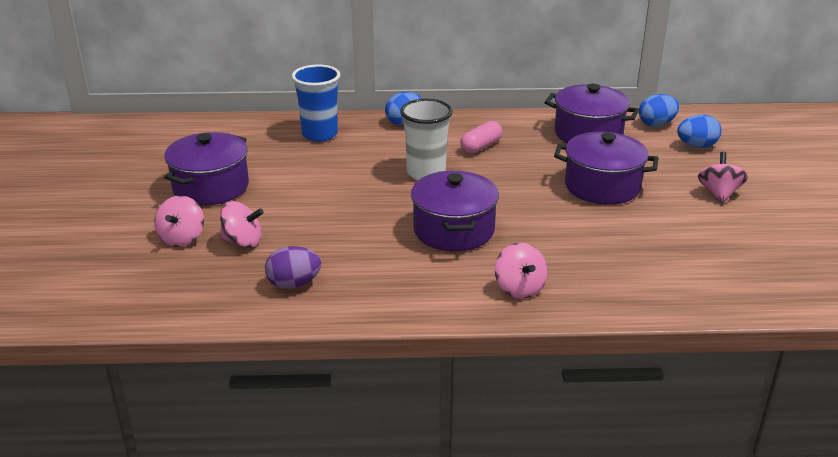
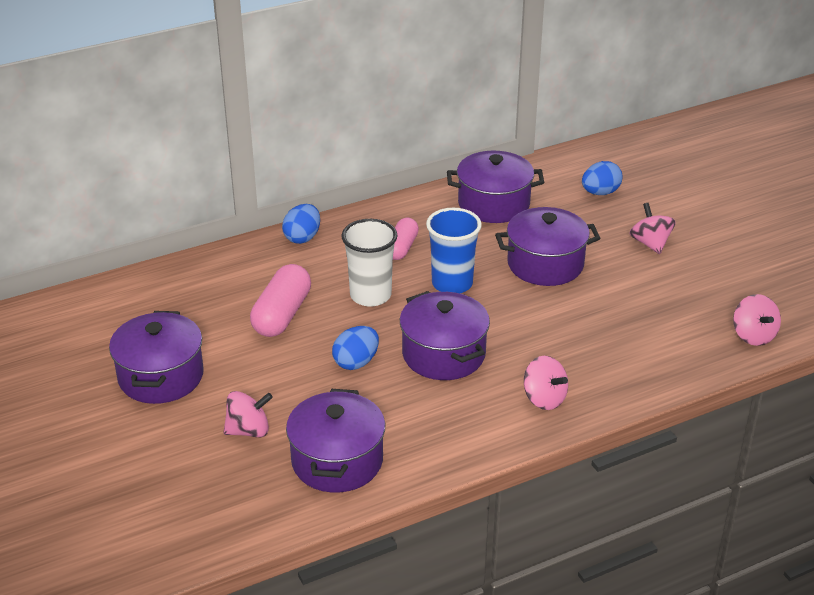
camera: 25 degrees left, 5 degrees up
pink spinning top [154,196,204,247] -> pink spinning top moved to [733,294,781,346]
purple egg [265,246,321,289] -> purple pot [286,389,385,493]
blue cup [292,64,340,142] -> blue cup moved to [426,208,482,293]
blue egg [639,94,679,127] -> blue egg moved to [332,326,379,370]
none -> pink capsule [250,264,311,337]

